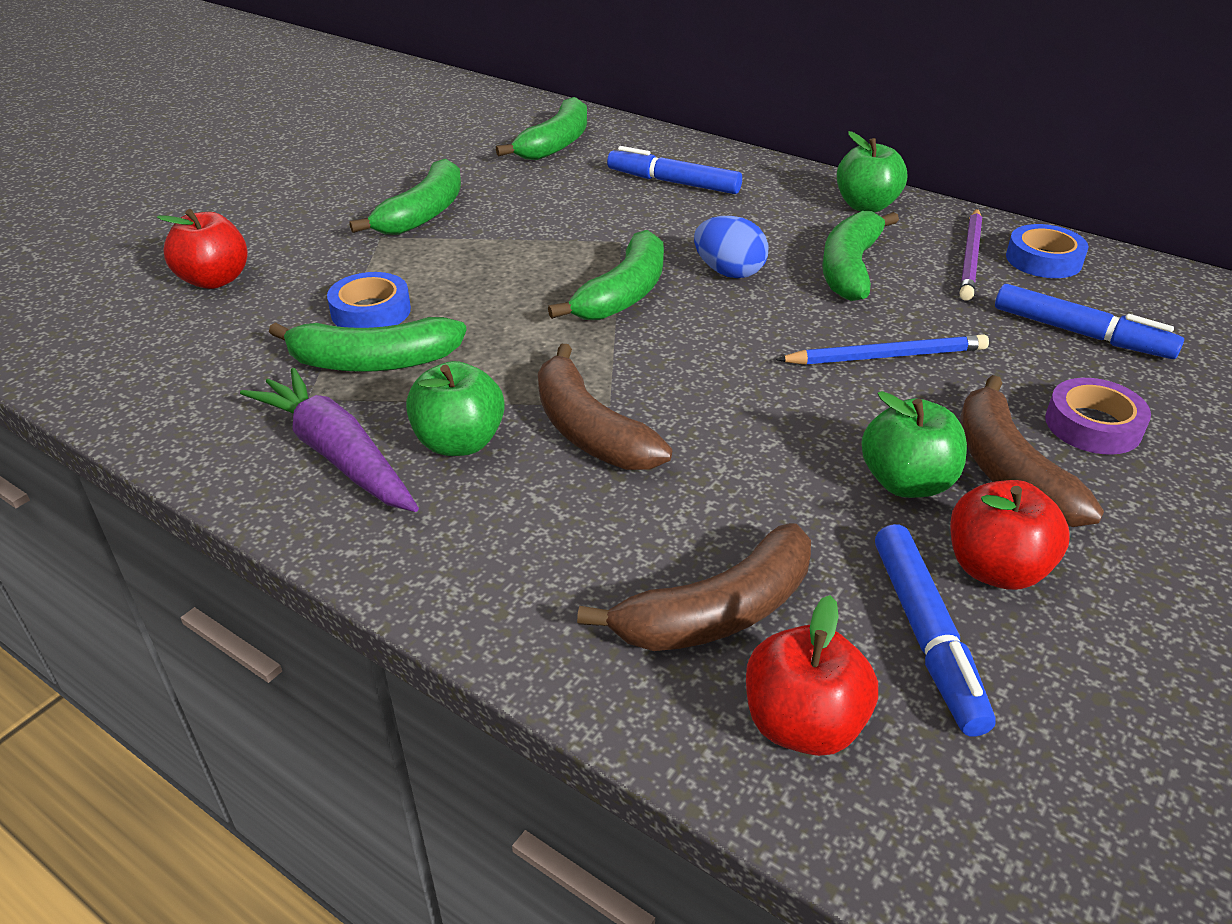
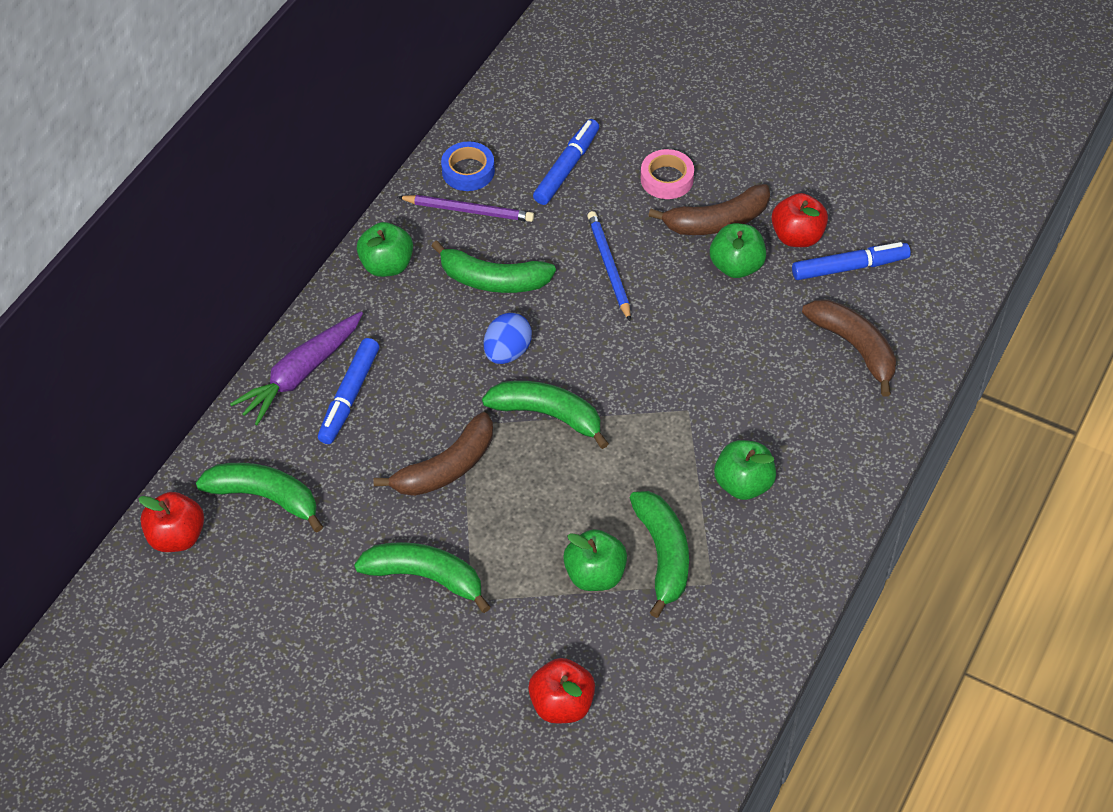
camera: 95 degrees left, 15 degrees up
purple carrot [240,368,419,512] -> purple carrot moved to [230,312,363,425]
blue tape [327,272,411,328] -> green apple [563,529,627,591]
brown banana [538,344,672,470] -> brown banana moved to [373,412,493,496]
red apple [746,595,878,756] -> red apple moved to [138,492,204,552]
purple tape [1045,378,1151,455] -> pink tape [641,149,694,199]

